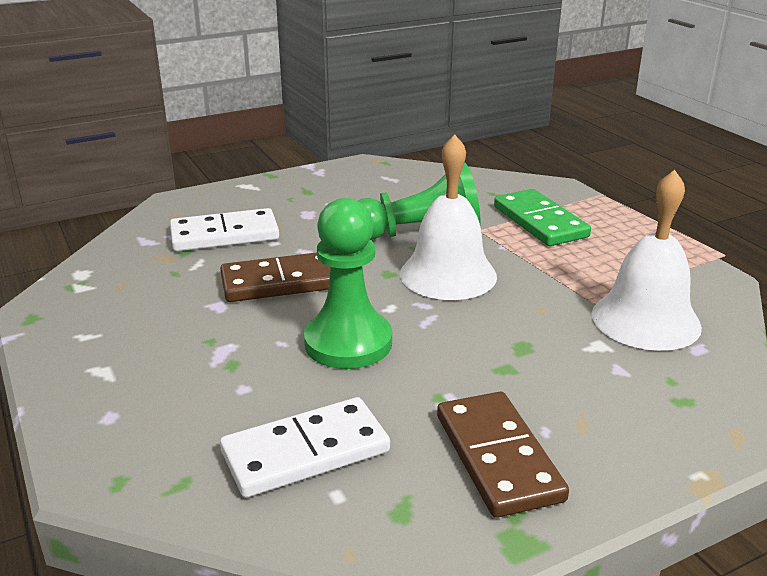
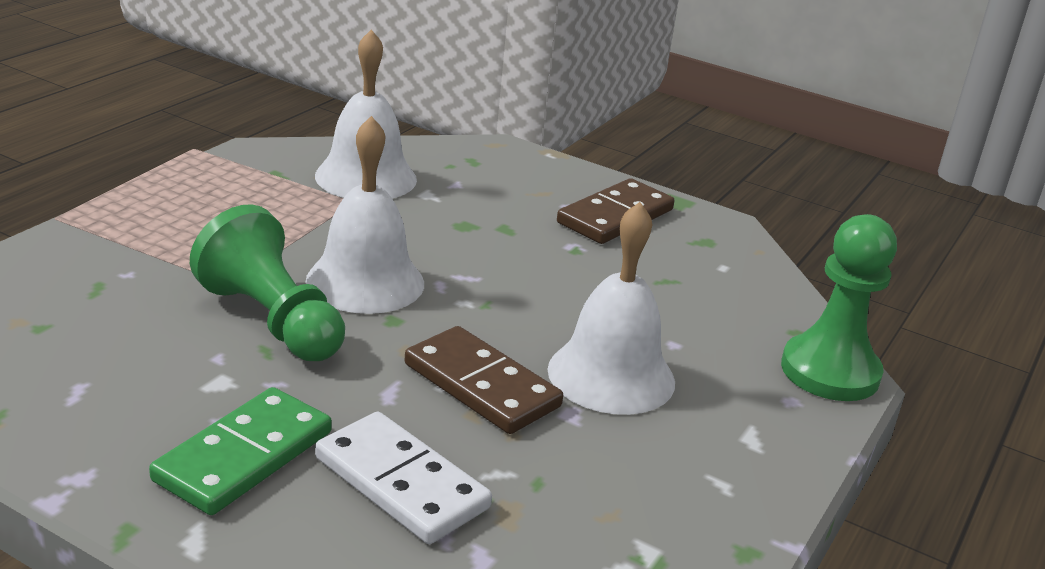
camera: 125 degrees left, 0 degrees up
white domino [220,397,390,498] -> none
green pawn [304,198,392,369] -> green pawn moved to [781,214,897,401]
green domino [494,189,591,246] -> green domino moved to [149,387,332,515]
none -> white bell [547,202,675,415]

